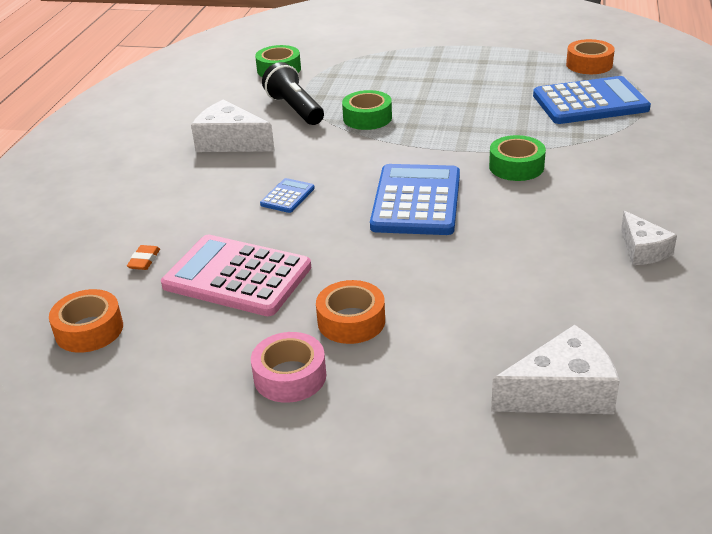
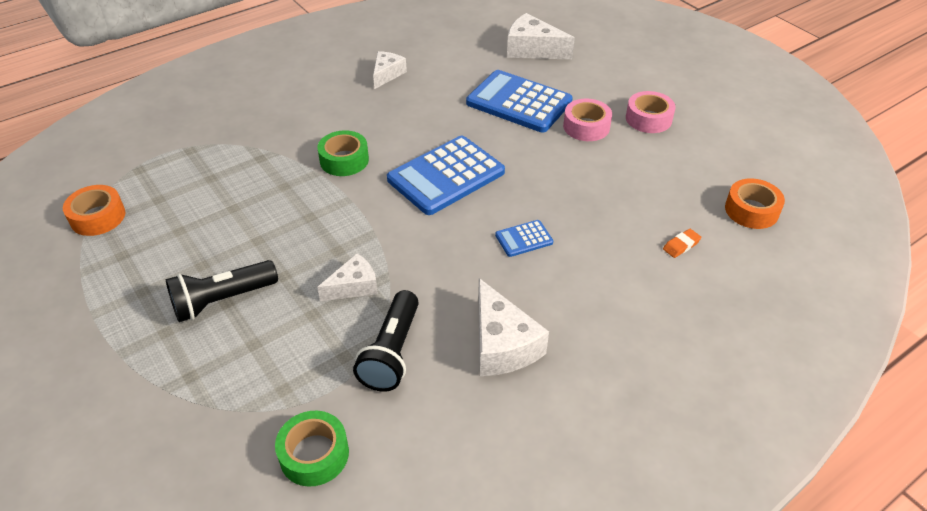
camera: 140 degrees left, 10 degrees up
pink calculator [161,235,311,316] -> none
orange tape [316,280,385,344] -> pink tape [563,99,612,141]
green tape [342,90,392,130] -> white cheese [317,253,378,301]
blue calculator [533,76,651,124] -> blue calculator moved to [466,70,573,132]
none -> black flashlight [166,260,278,322]

